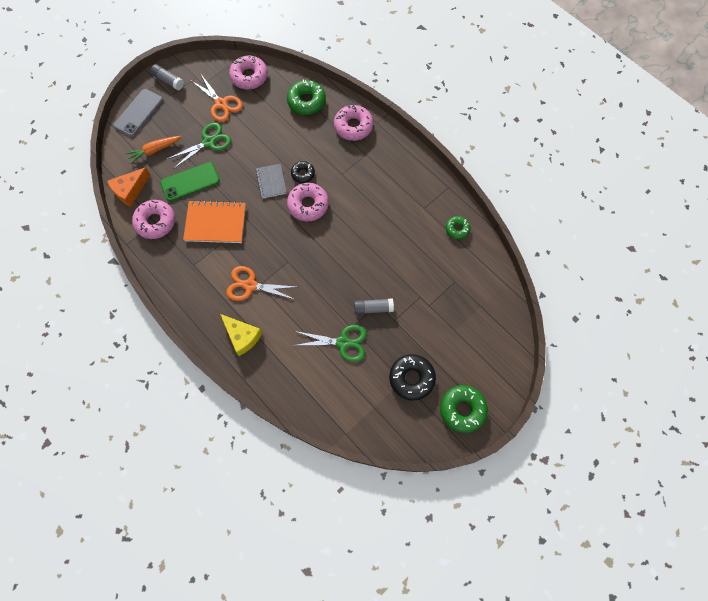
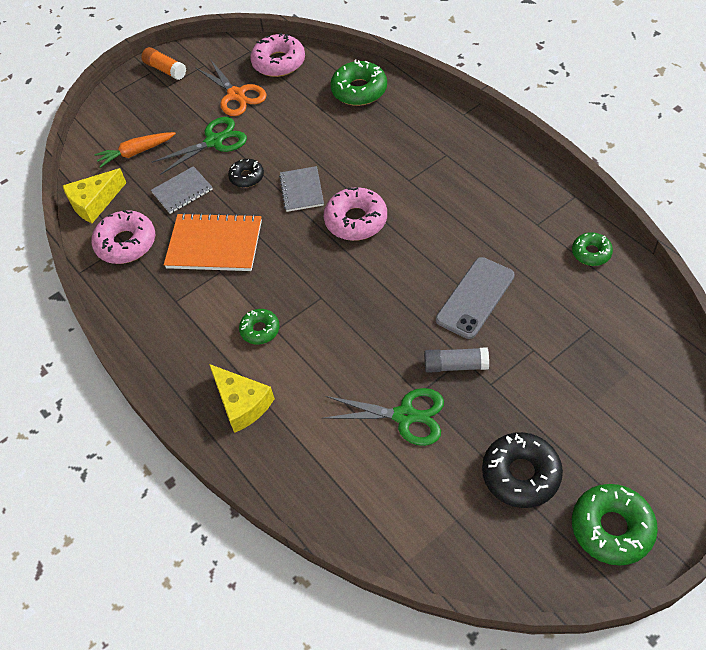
camera: 10 degrees right, 15 degrees down
orange cheese [107,167,151,207] -> yellow cheese [63,168,126,223]
grey phone [114,89,163,137] -> grey phone moved to [436,257,515,339]
grey glue stick [150,64,184,90] -> orange glue stick [142,47,186,80]
green phone [160,162,220,201] -> grey notebook [151,166,213,214]
orange scissors [226,266,296,301] -> green donut [239,309,280,345]
black donut [291,161,315,183] -> black donut moved to [228,159,264,188]
pink donut [334,105,373,141] -> none

